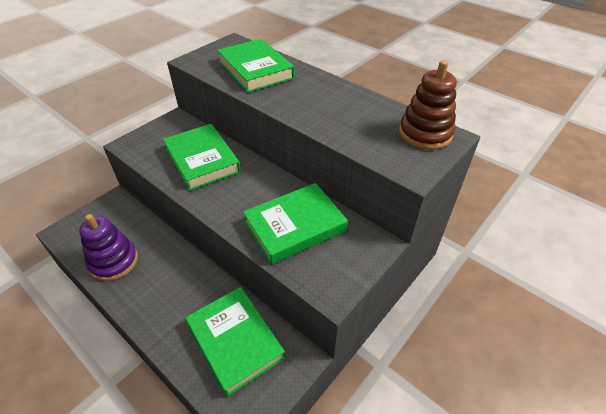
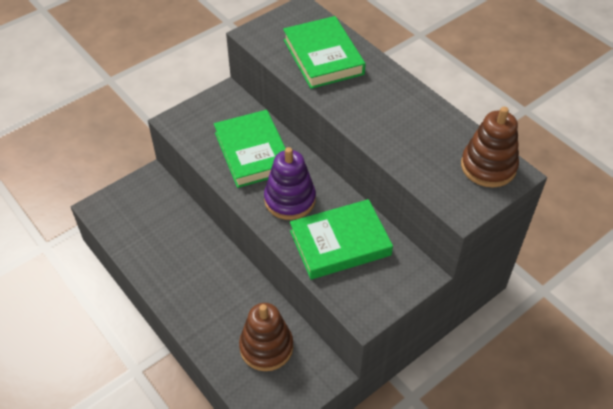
camera: 10 degrees right, 5 degrees up
purple stacking toy [79,214,138,281] -> purple stacking toy moved to [264,147,316,220]
green book [185,287,285,397] -> brown stacking toy [239,303,293,371]

